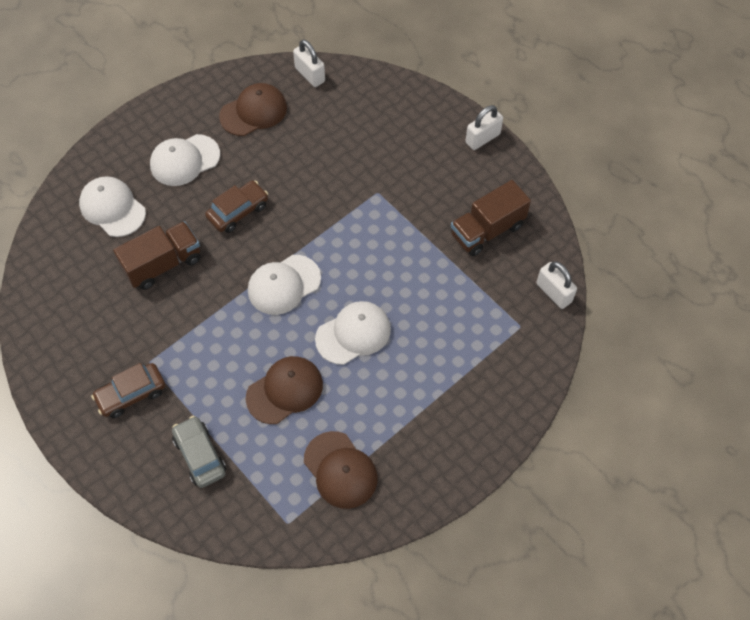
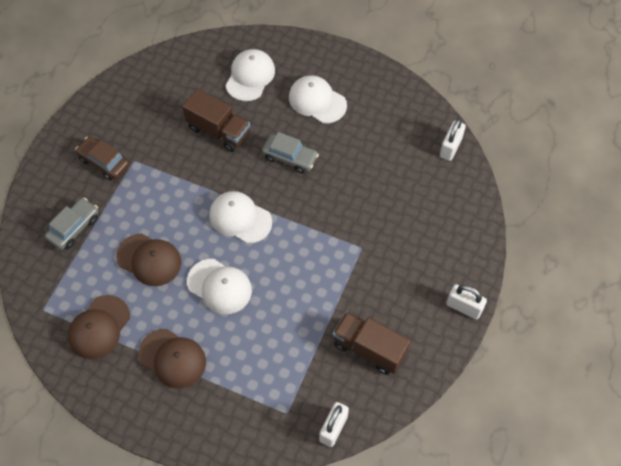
camera: 65 degrees right, 0 degrees up
brown car [205,180,268,233] -> grey car [262,132,319,174]
brown cap [219,83,287,136] -> brown cap moved to [138,329,206,389]

